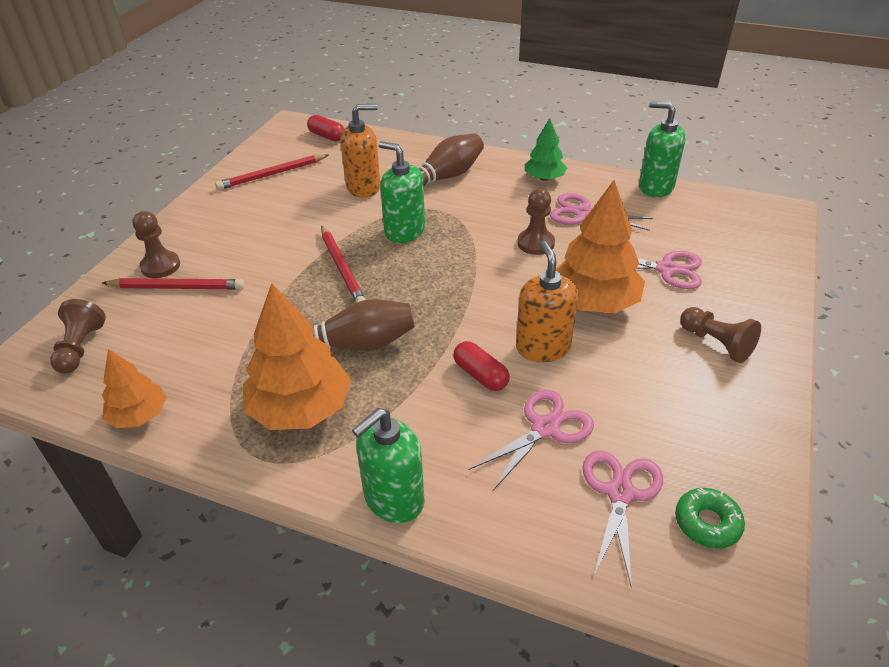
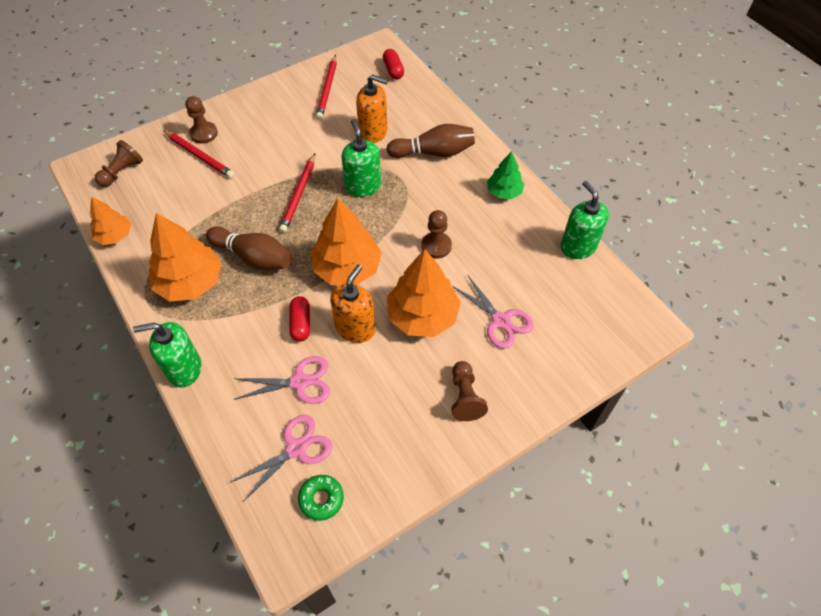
camera: 35 degrees right, 15 degrees up
red pencil [215,154,329,190] -> red pencil turned 90 degrees counterclockwise [316,55,337,120]
pink scissors [550,193,653,231] -> none
none -> orange tree [311,198,382,285]

